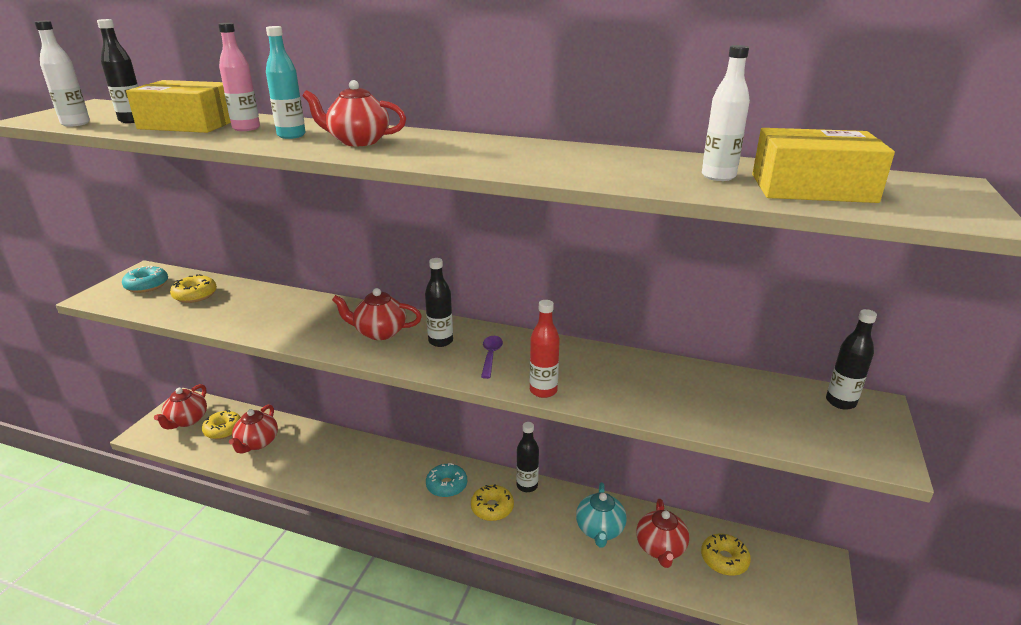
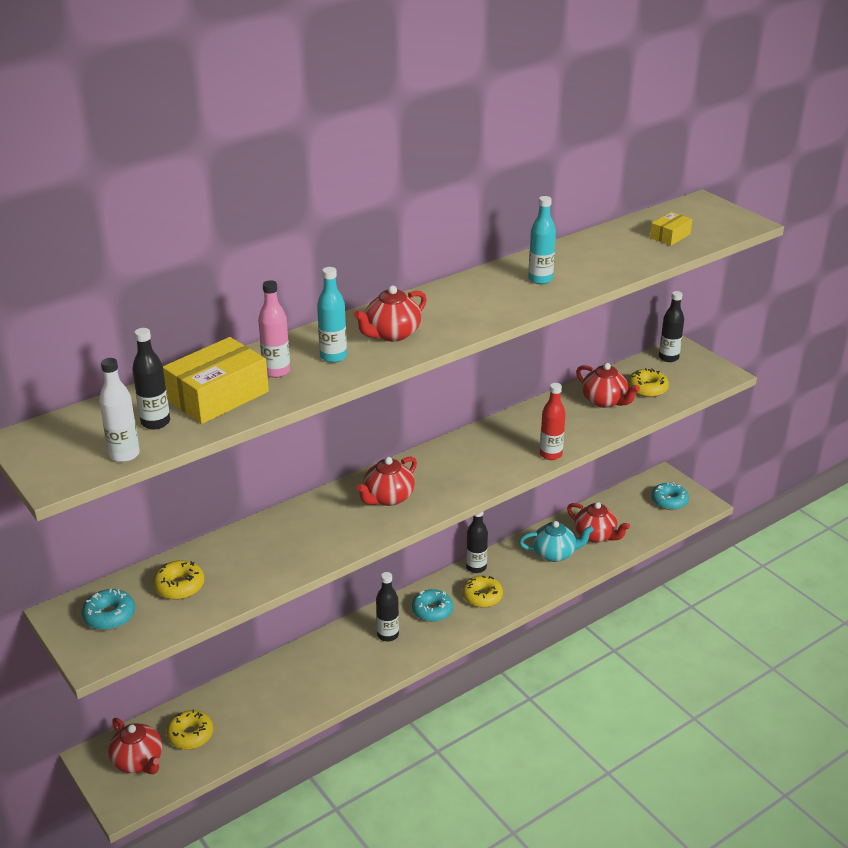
camera: 55 degrees left, 5 degrees up
red teapot [229,404,278,454] -> red teapot moved to [576,363,640,408]
black bottle [425,258,453,347] -> black bottle moved to [376,572,399,642]
purple spoon [481,336,503,379] -> none
turquoise teapot [576,482,627,548] -> turquoise teapot turned 45 degrees counterclockwise [519,521,594,562]
yellow donut [701,534,751,576] -> yellow donut moved to [628,368,669,397]
white bottle [702,45,750,181] -> none
yellow box [752,128,895,203] -> yellow box [650,212,693,245], size x0.53
none -> turquoise bottle [528,196,556,284]
none -> turquoise donut [651,482,689,510]

